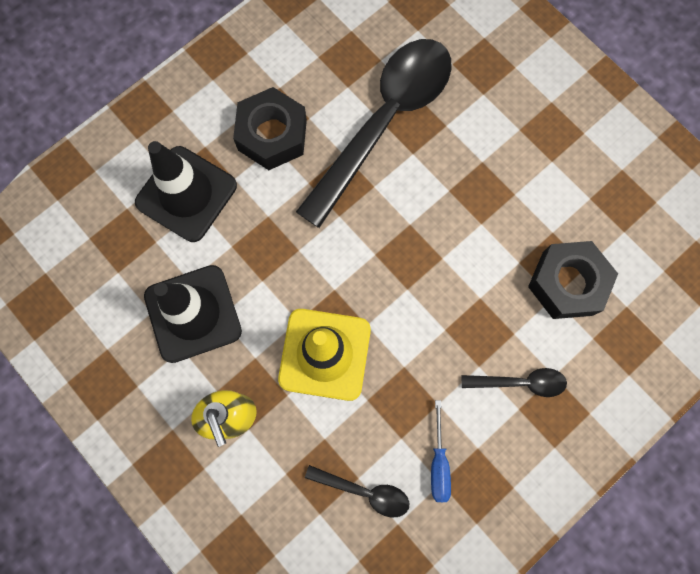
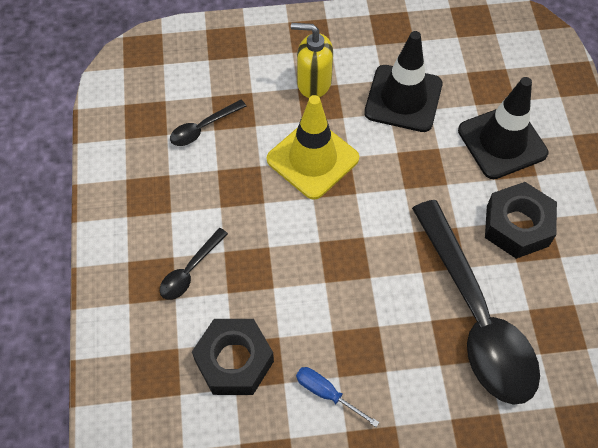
camera: 125 degrees right, 15 degrees down
blue screwdriver [431,400,451,502] -> blue screwdriver moved to [296,367,379,427]

